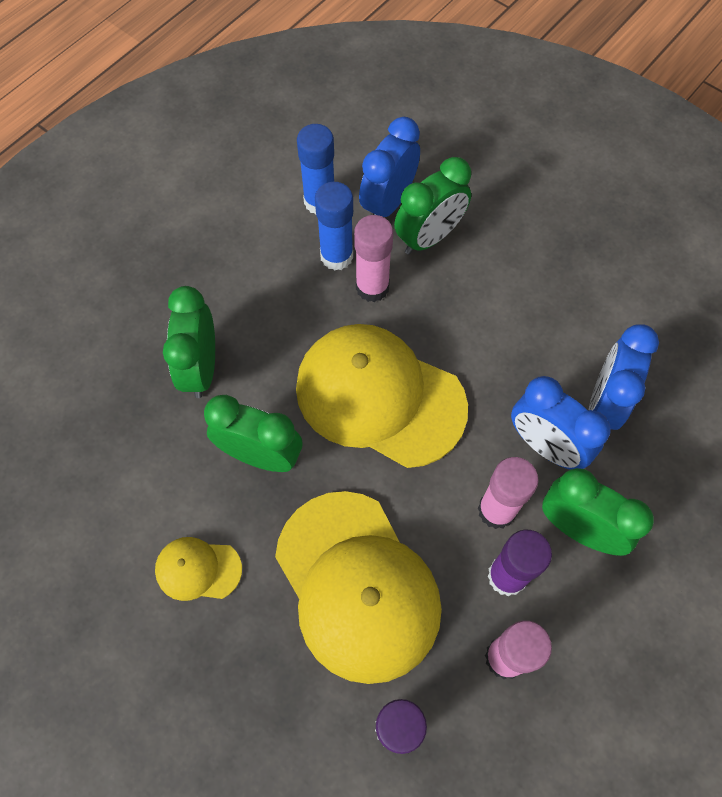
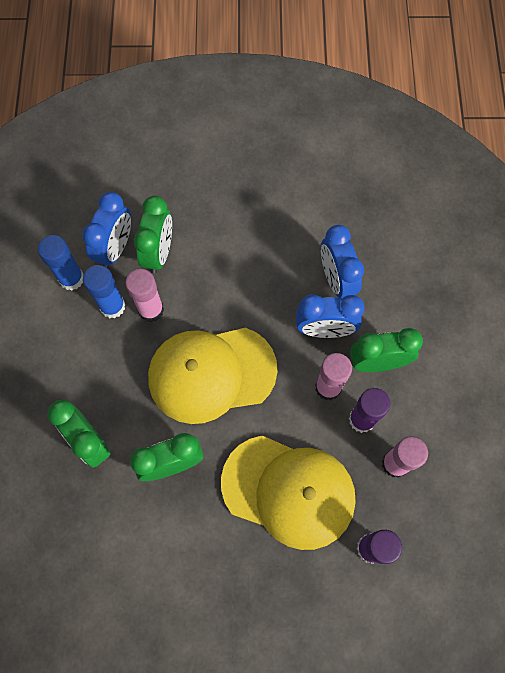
camera: 40 degrees left, 5 degrees up
yellow cap [155,537,242,601] -> none
blue clock [359,117,420,217] -> blue clock turned 150 degrees counterclockwise [82,192,131,268]

